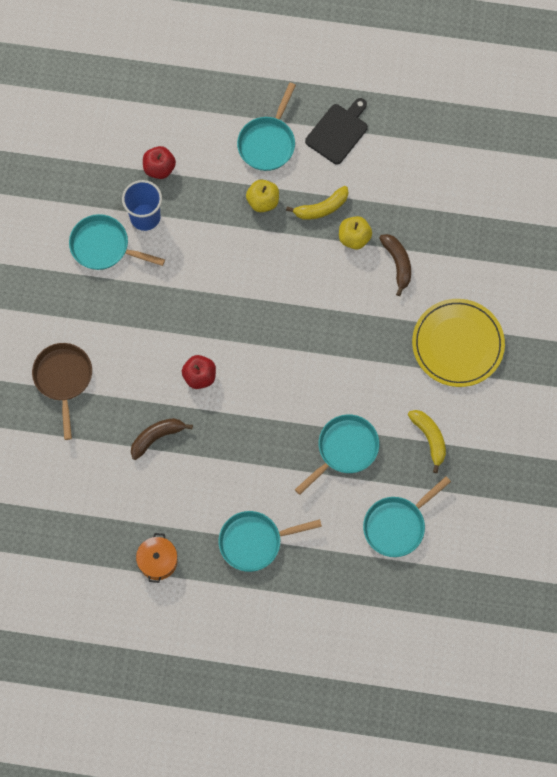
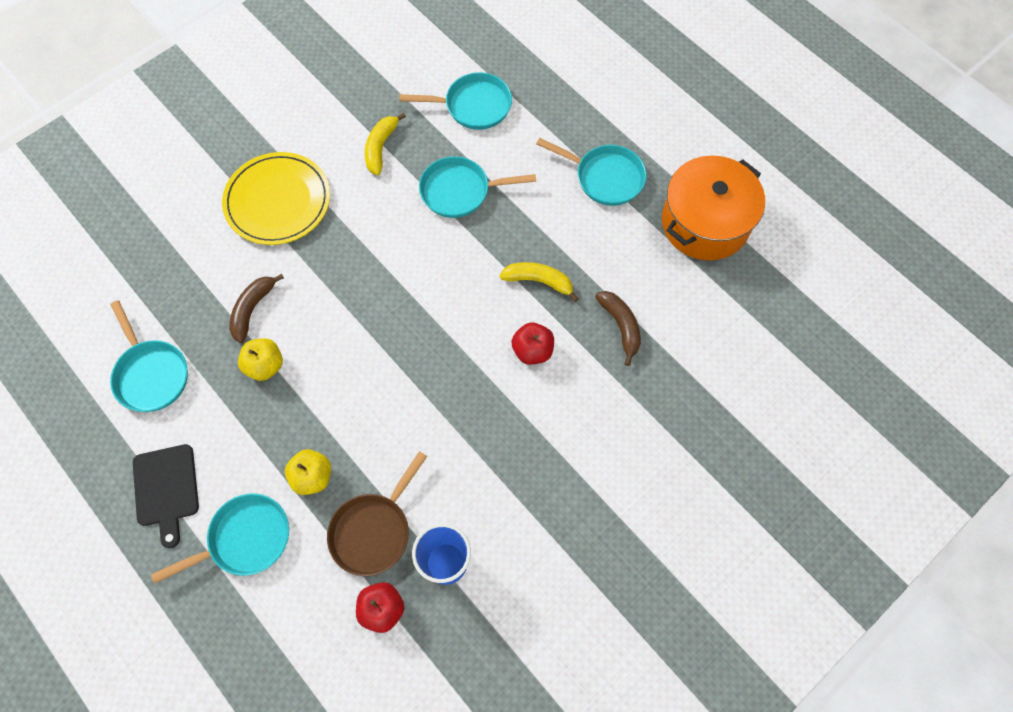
camera: 140 degrees left, 5 degrees down
brown pan [32,343,92,440] -> brown pan moved to [327,451,427,576]
turquoise pan [69,214,165,270] -> turquoise pan moved to [110,301,188,412]
brown banana [131,418,193,460] -> brown banana turned 120 degrees counterclockwise [595,291,641,366]
orange pot [136,533,177,583] -> orange pot [662,155,765,261], size x2.01
yellow banana [286,186,348,220] -> yellow banana moved to [500,262,579,302]
black cutting board [305,98,368,164] -> black cutting board turned 90 degrees counterclockwise [133,444,199,548]

